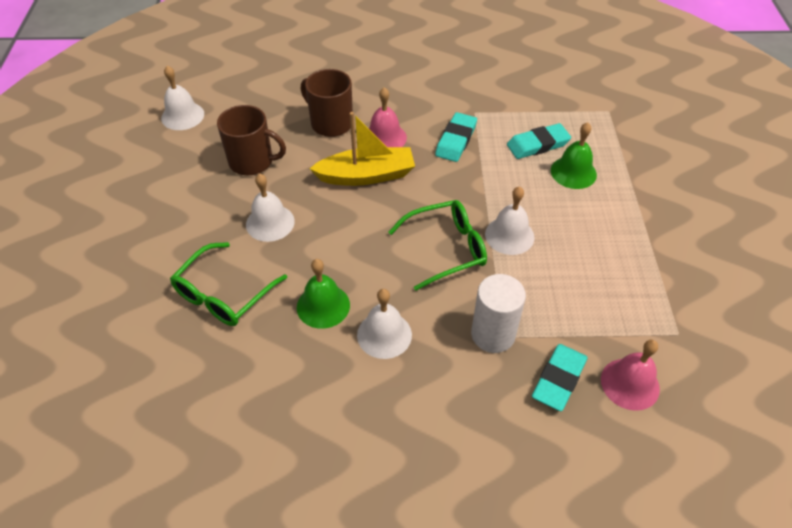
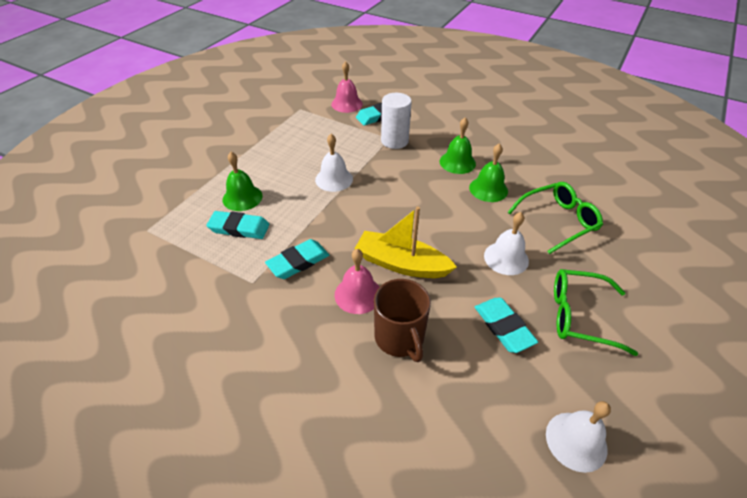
camera: 150 degrees left, 5 degrees down
brown mug [217,105,286,175] -> turquoise eraser [475,298,538,353]
white bell [357,289,412,359] -> green bell [440,118,476,174]
green glasses [388,200,487,291] -> green glasses moved to [554,269,638,356]

